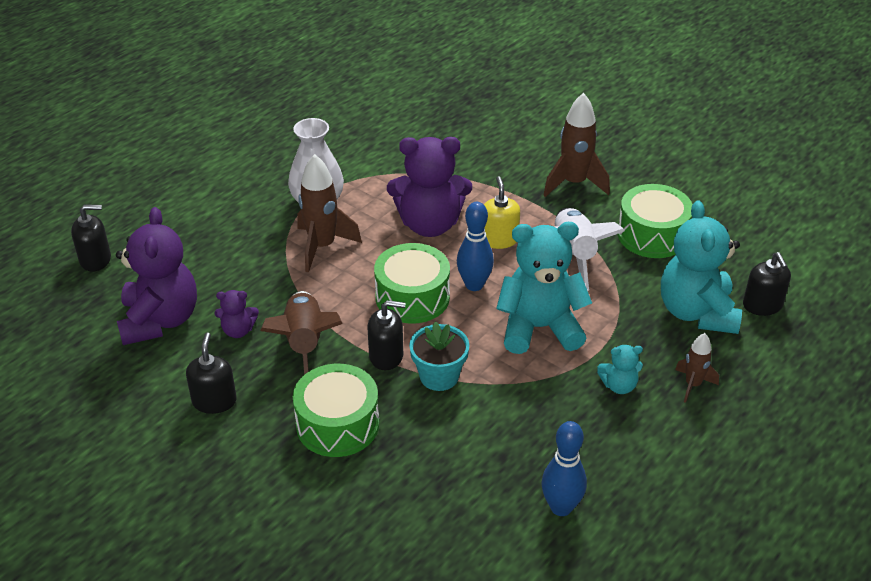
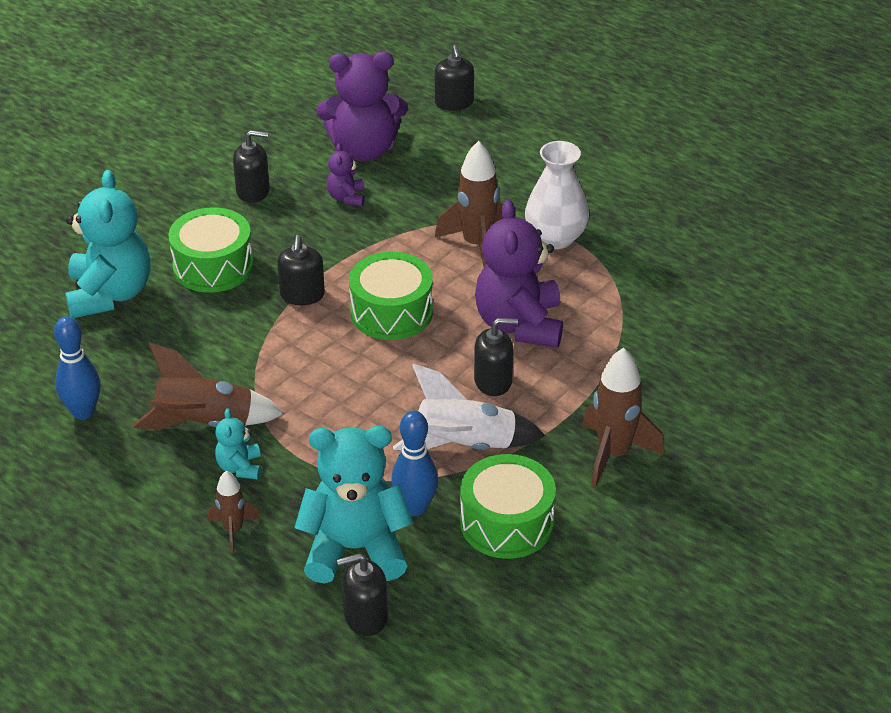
camera: 90 degrees right, 0 degrees up
brown rocket [260,291,343,375] -> brown rocket moved to [132,343,285,430]
turquoise flower pot [409,321,469,391] -> none
blue bowling pin [457,202,494,291] -> blue bowling pin moved to [391,411,438,516]
yellow soap dispenser [484,176,520,249] -> black soap dispenser [474,318,518,396]
turquoise teddy bear [496,222,592,354] -> turquoise teddy bear moved to [65,170,151,318]

